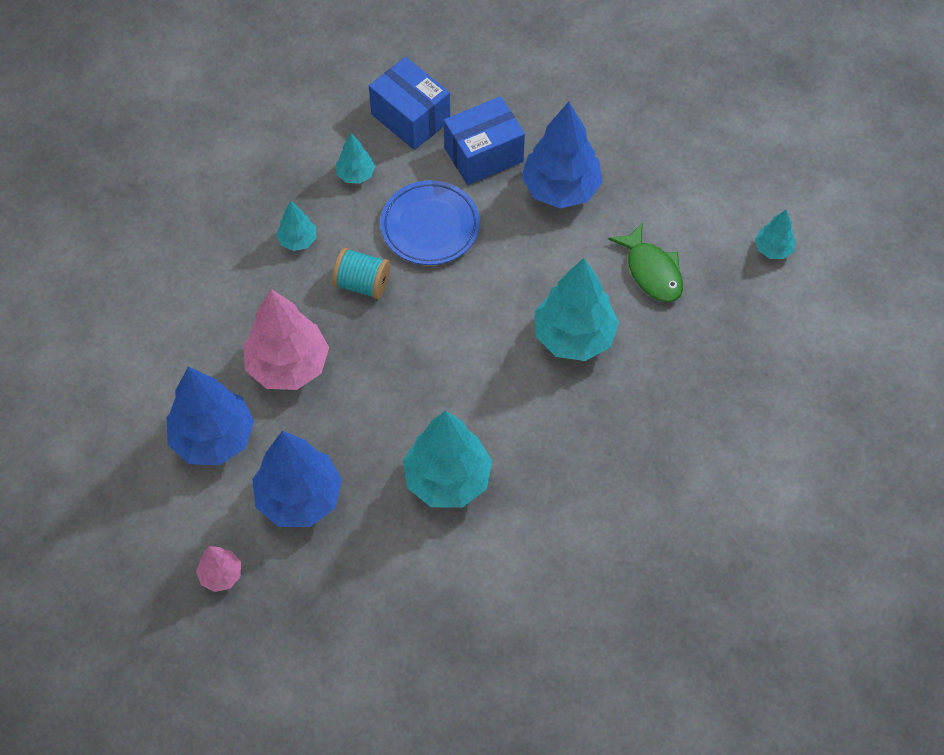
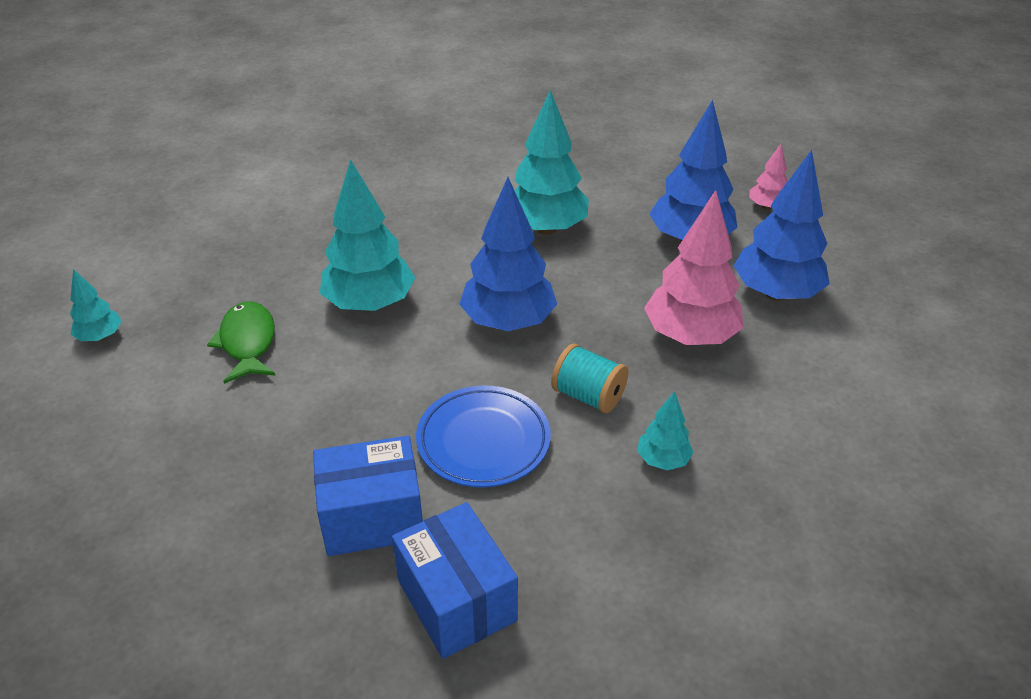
camera: 165 degrees left, 20 degrees down
turquoise tree [336,133,375,184] -> none
blue tree [521,102,603,209] -> blue tree moved to [459,177,557,331]

